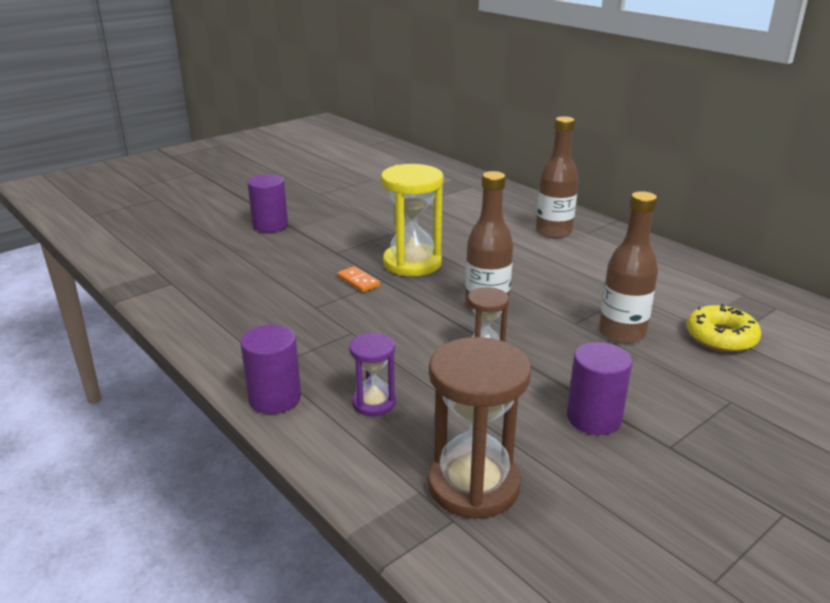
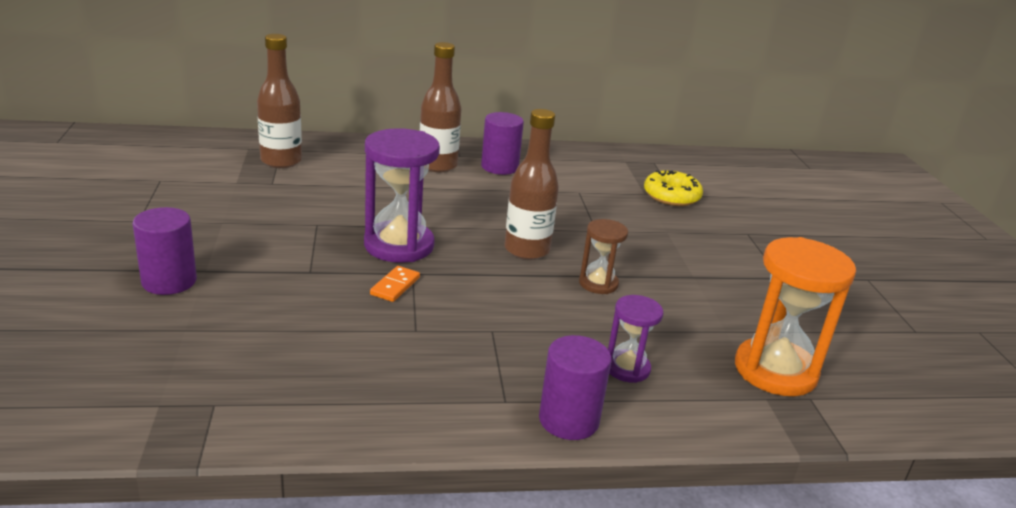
camera: 60 degrees left, 0 degrees up
orange domino [337,266,380,292] -> orange domino turned 60 degrees counterclockwise [370,266,420,302]
yellow hourglass [381,164,443,276] -> purple hourglass [364,128,440,263]
brown hourglass [428,337,531,519] -> orange hourglass [735,237,856,396]
purple cylinder [567,342,632,435] -> purple cylinder moved to [481,112,524,175]
brown bottle [599,191,658,344] -> brown bottle moved to [257,34,302,168]

